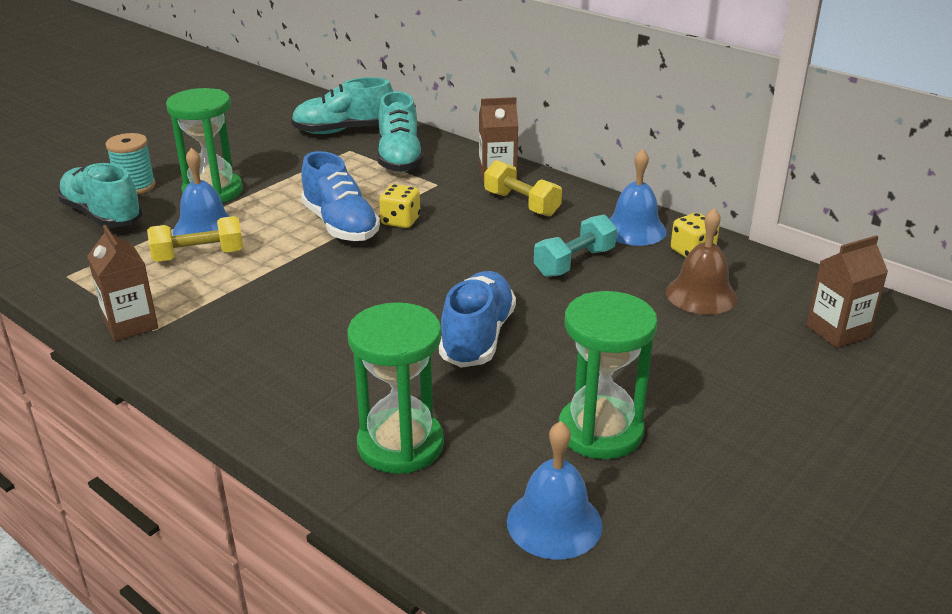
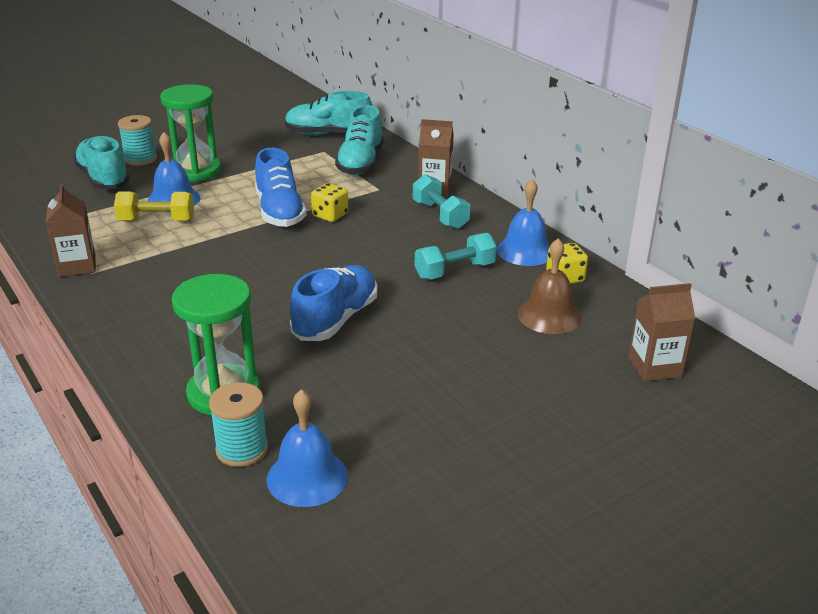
camera: 15 degrees right, 0 degrees up
yellow dumbbell [484,160,562,216] -> turquoise dumbbell [413,174,470,229]
green hourglass [559,291,657,459] -> none
none -> turquoise spool [209,382,268,467]

